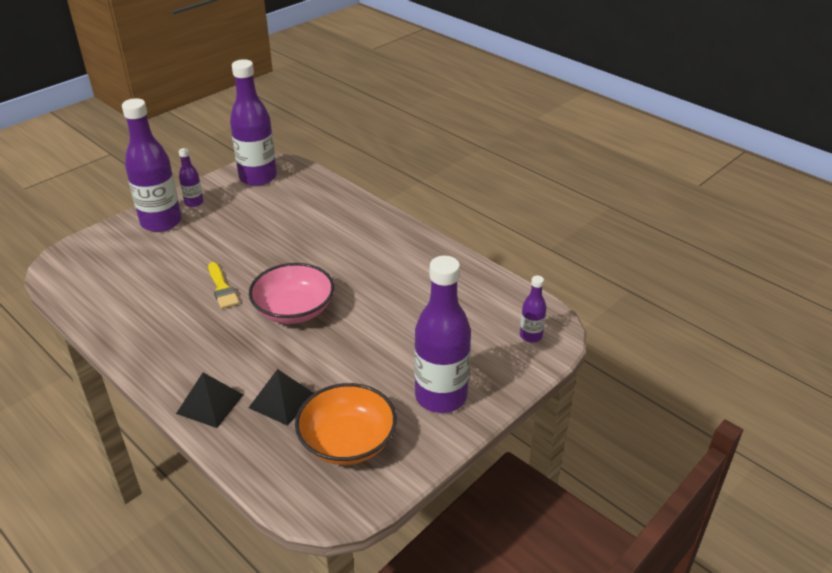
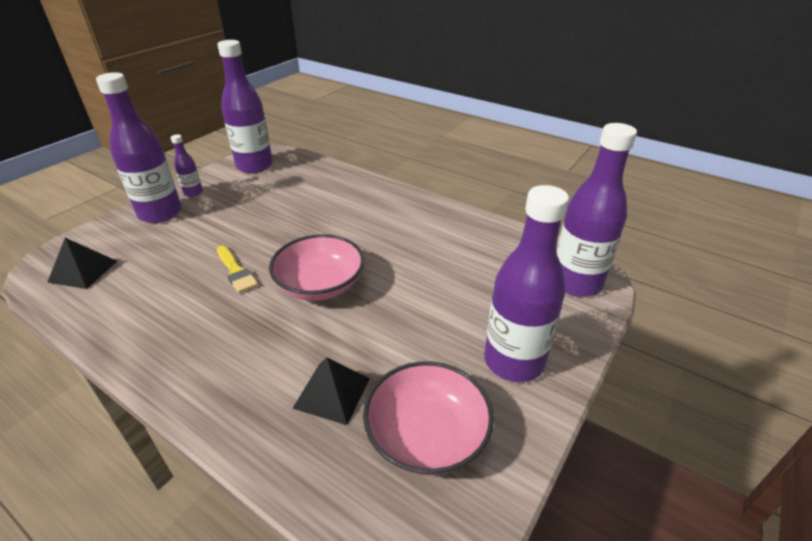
camera: 10 degrees left, 0 degrees up
black pyramid [176,373,243,428] -> black pyramid moved to [47,238,117,289]
orange bowl [295,383,397,465] -> pink bowl [363,361,494,476]
purple bottle [520,276,546,343] -> purple bottle [557,123,637,297], size x2.11

